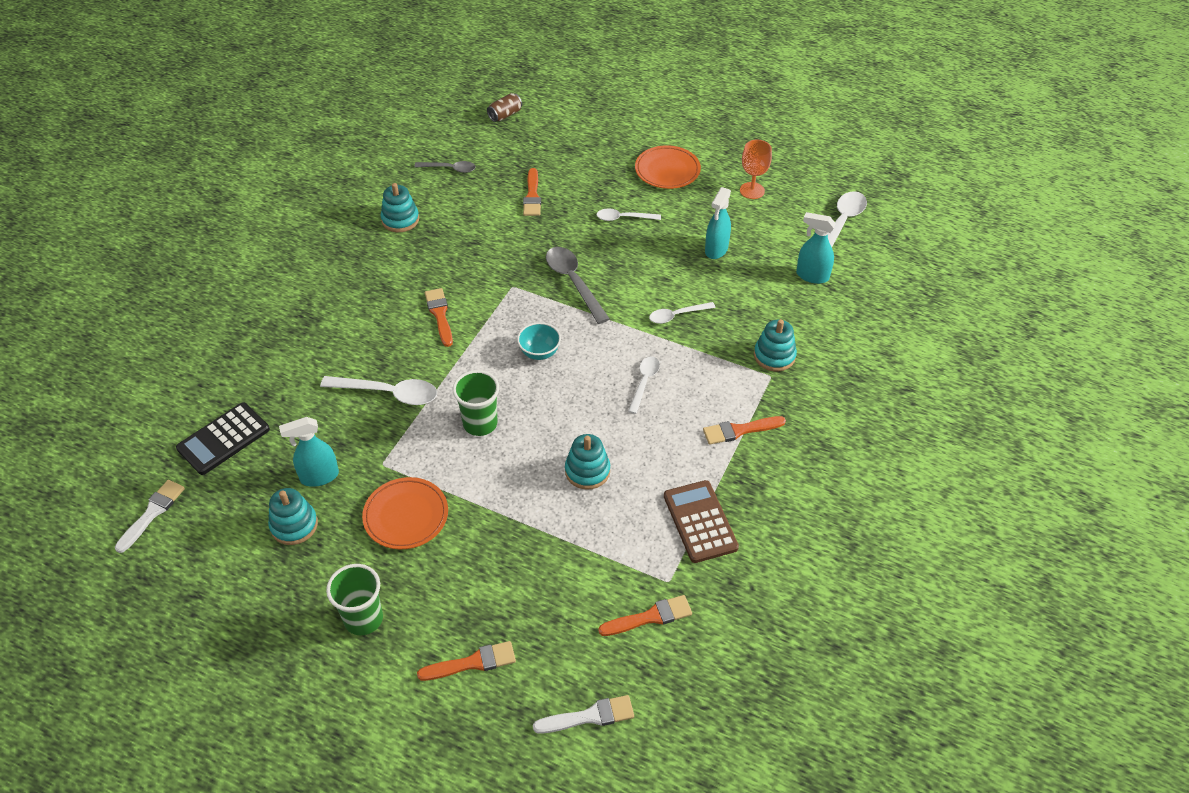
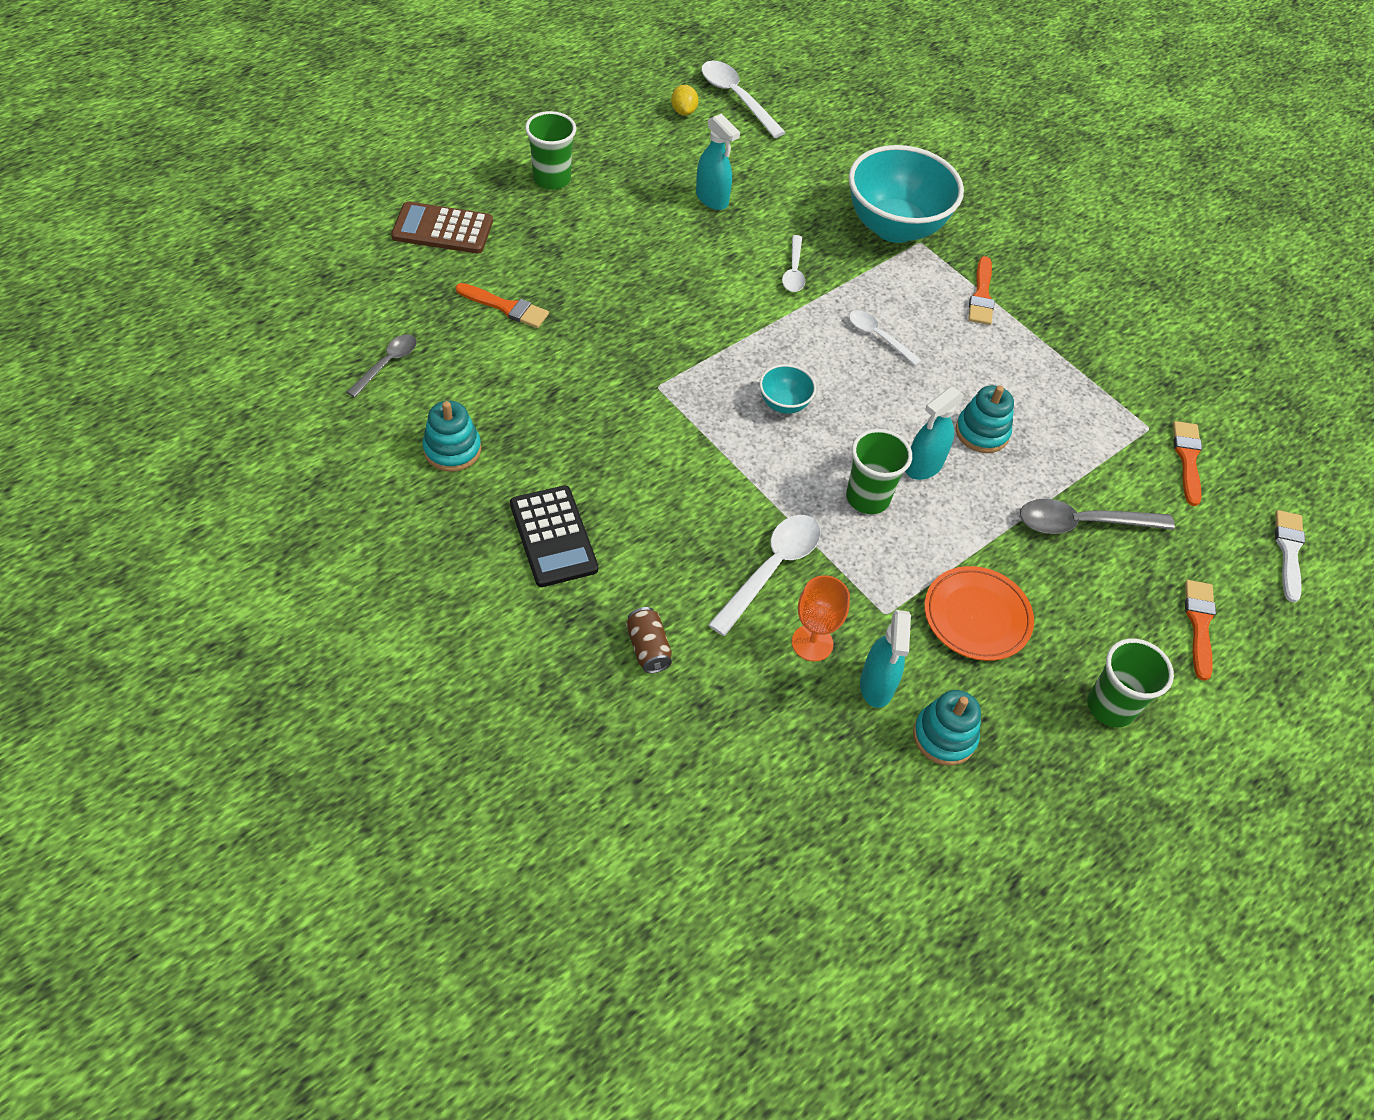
camera: 70 degrees left, 5 degrees up
white brush [115,480,185,553] -> none
black calculator [176,402,270,475] -> black calculator moved to [510,486,598,587]
orange brush [425,288,453,347] -> none
brown can [487,93,522,122] -> brown can moved to [626,607,672,673]
grey spoon [546,247,610,324] -> grey spoon moved to [1020,499,1175,534]
white spoon [596,208,661,221] -> none
orange plate [635,145,701,189] -> green cup [525,111,576,190]
brown calculator [664,480,739,563] -> brown calculator moved to [391,201,493,254]
orange goblet [740,140,772,199] -> orange goblet moved to [792,575,850,661]
turquoise stacking toy [754,319,797,371] -> turquoise bowl [849,145,964,243]
turquoise spray bottle [796,212,836,284] -> turquoise spray bottle moved to [905,386,964,480]
none -> yellow lemon [671,85,698,116]

